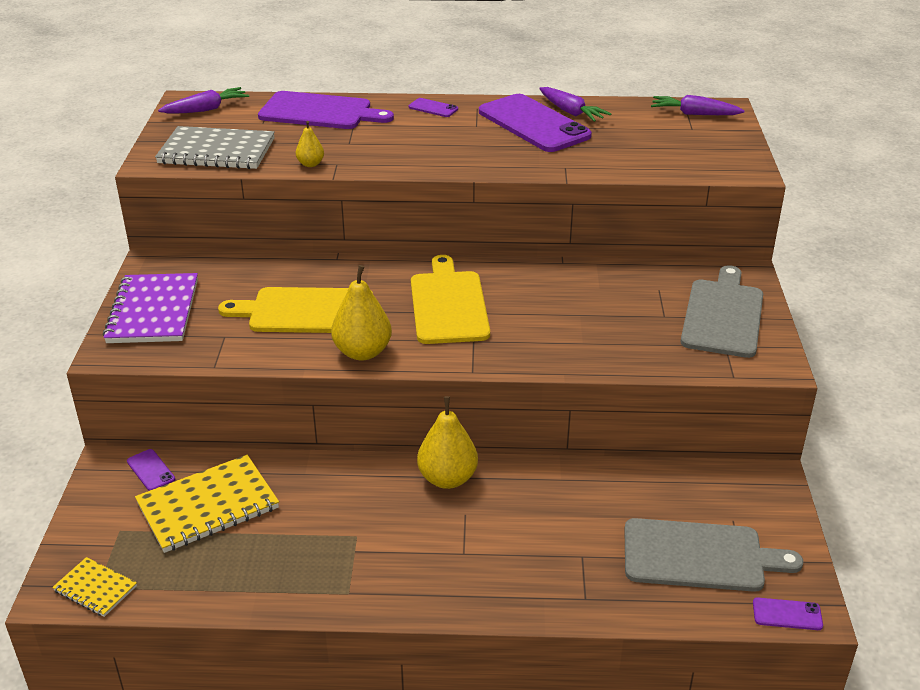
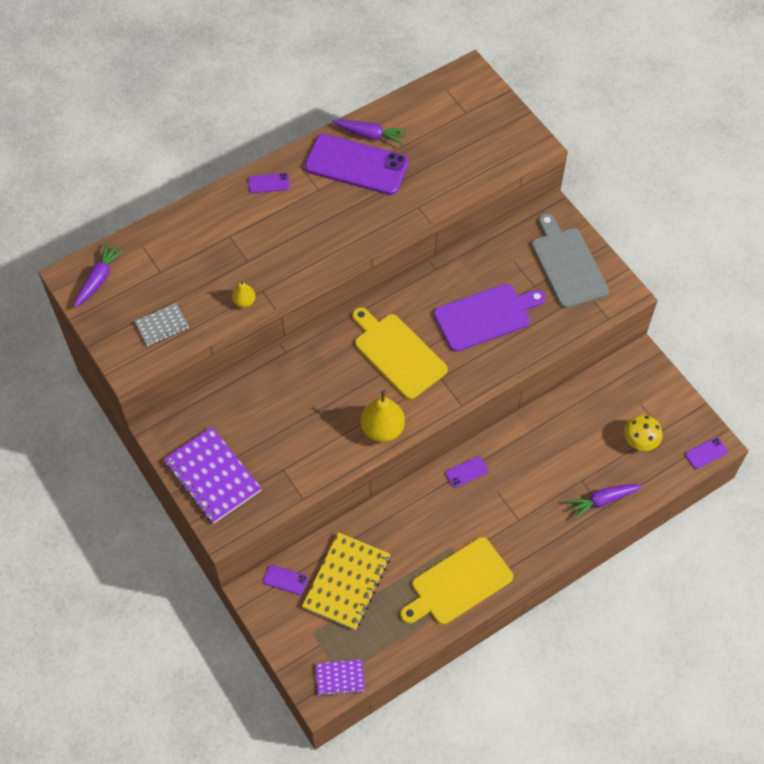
camera: 35 degrees left, 25 degrees up
yellow notebook [52,557,137,617] -> purple notebook [316,660,365,696]
grey notebook [155,126,275,169] -> grey notebook [134,303,189,346], size x0.53
yellow cutting board [218,287,373,333] -> yellow cutting board moved to [400,537,513,625]
purple cutting board [258,91,394,129] -> purple cutting board moved to [433,284,546,352]
yellow pear [417,396,478,489] -> purple phone [445,456,489,488]
grey cutting board [624,518,803,592] -> yellow mushroom [624,415,662,451]
purple carrot [651,95,745,115] -> purple carrot moved to [566,484,642,519]

